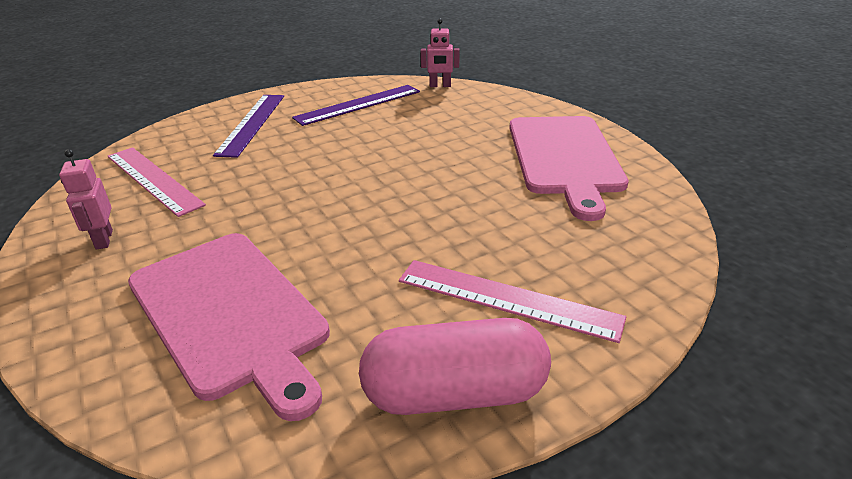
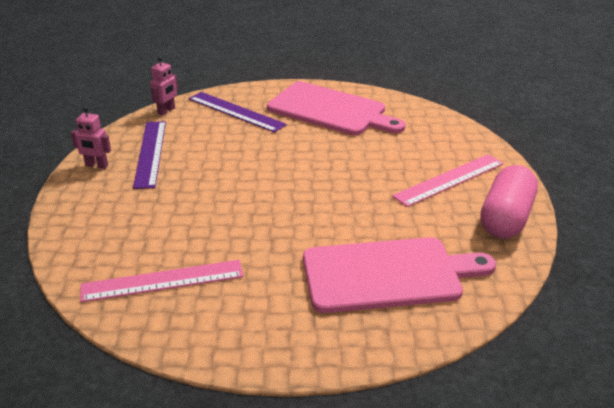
camera: 60 degrees left, 0 degrees up
pink robot [59,149,113,250] -> pink robot moved to [71,106,111,169]
purple ruler [213,95,284,158] -> purple ruler moved to [189,92,287,133]

